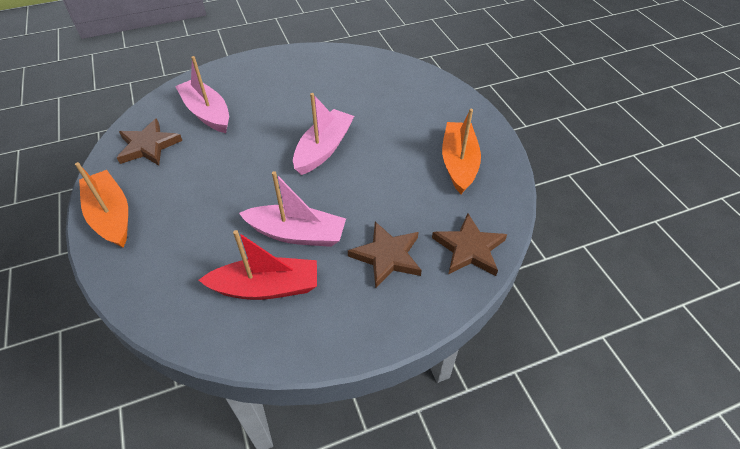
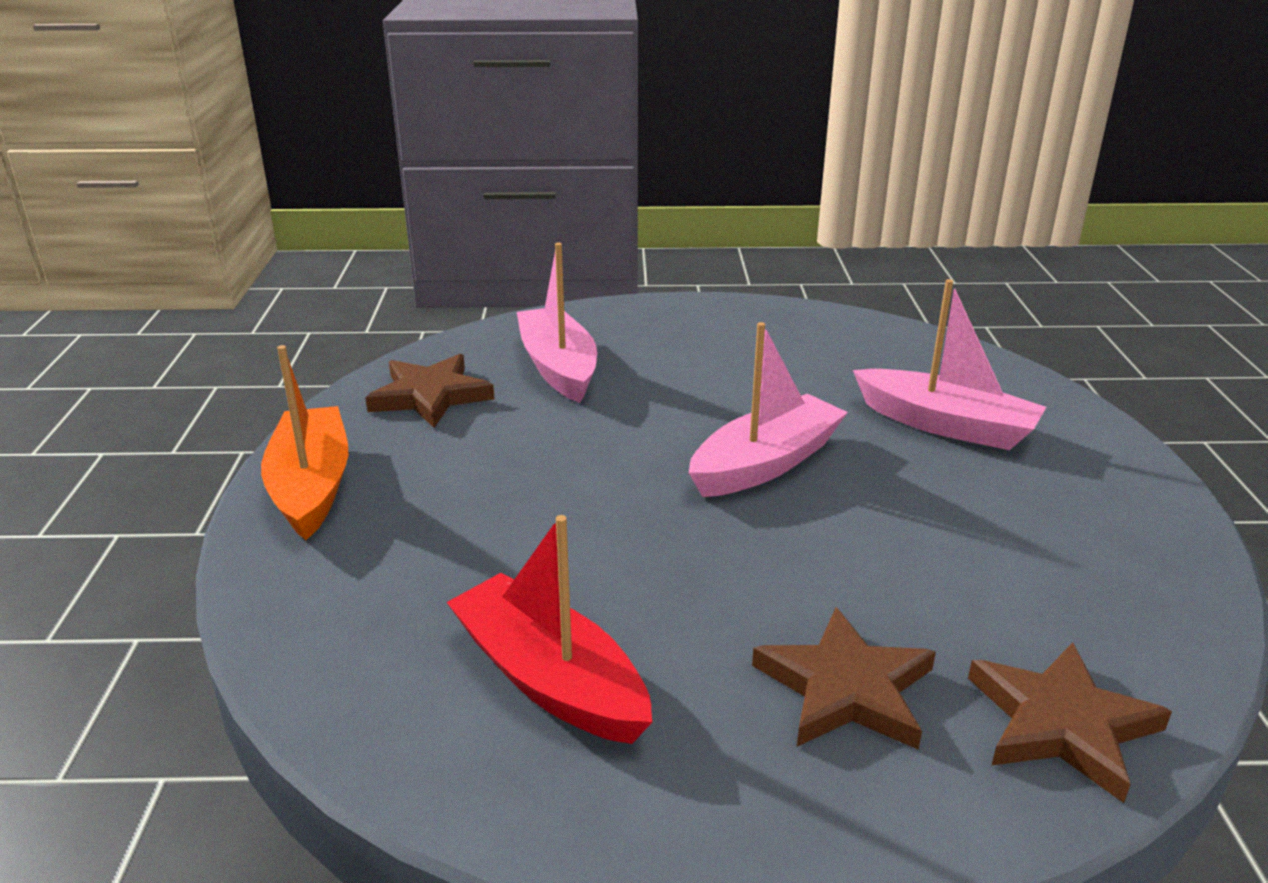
camera: 20 degrees right, 20 degrees down
red boat [199,230,317,300] -> red boat turned 150 degrees counterclockwise [447,515,652,744]
pink boat [239,171,346,247] -> pink boat moved to [853,279,1046,450]
orange boat [442,109,481,194] -> none

